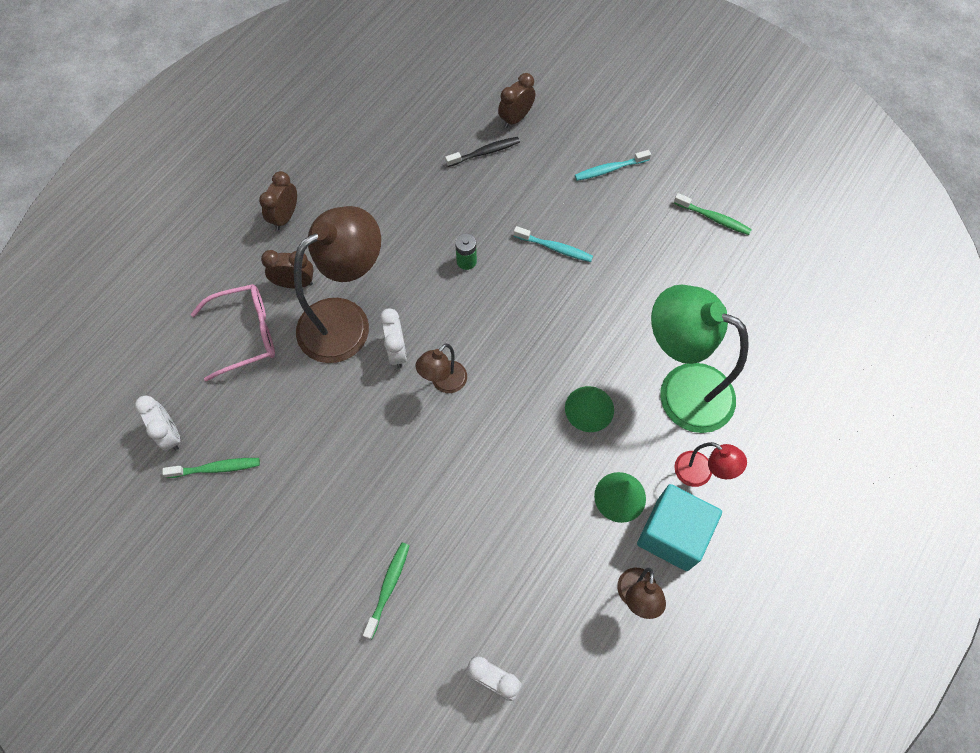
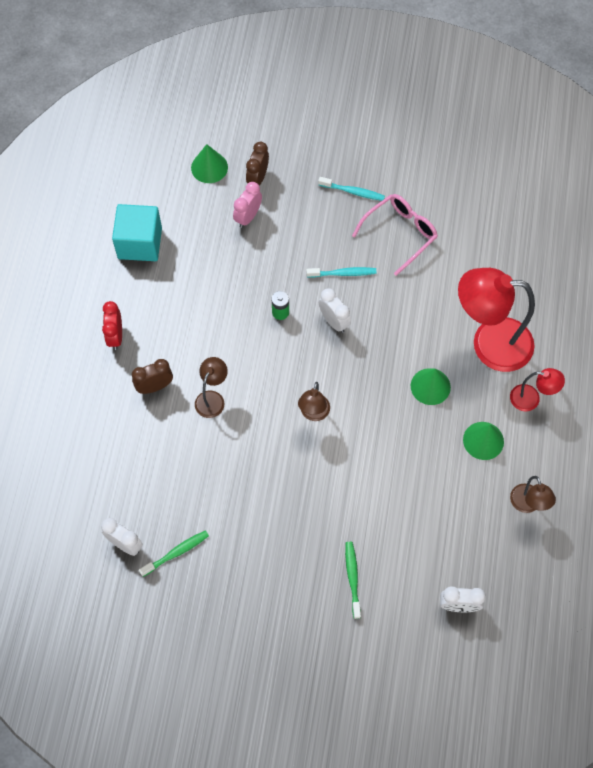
camera: 25 degrees left, 0 degrees up
pink glasses [191,284,275,381] -> pink glasses moved to [352,194,438,276]
brown clock [259,171,297,230] -> red clock [102,301,122,350]
brown lamp [294,206,381,363] -> brown lamp [195,357,228,418], size x0.48
white clock [380,308,407,368] -> white clock moved to [319,288,351,333]
black toothbrush [445,137,520,167] -> pink clock [233,182,262,228]
turquoise toothbrush [575,150,651,181] -> turquoise toothbrush turned 120 degrees counterclockwise [318,177,385,201]
turquoise cube [637,484,722,571] -> turquoise cube moved to [112,204,162,261]
green lamp [651,285,749,433] -> red lamp [458,268,535,372]
green toothbrush [674,193,752,235] -> none
none -> green cone [191,144,228,183]

